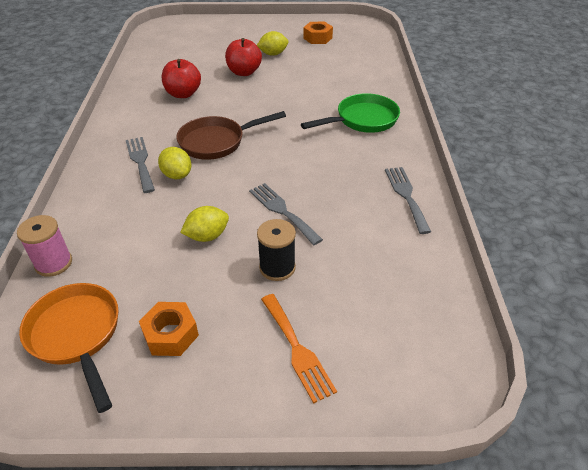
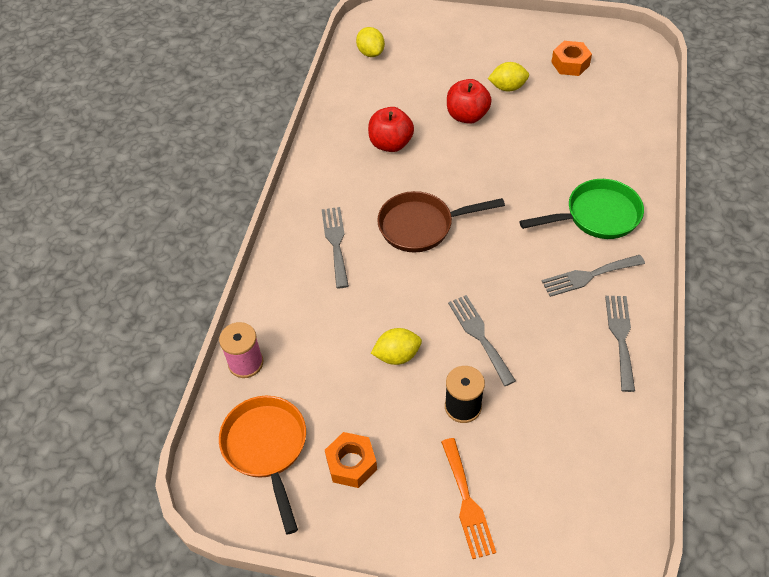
camera: 15 degrees right, 10 degrees up
yellow lemon [158,147,191,179] -> yellow lemon moved to [356,27,385,57]
none -> grey fork [542,255,645,297]

